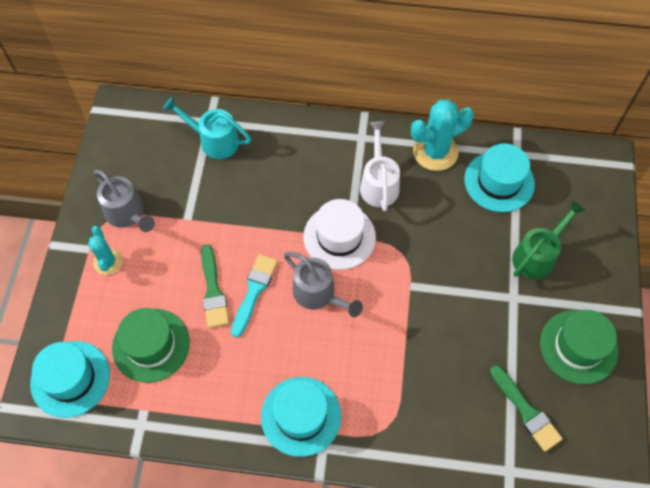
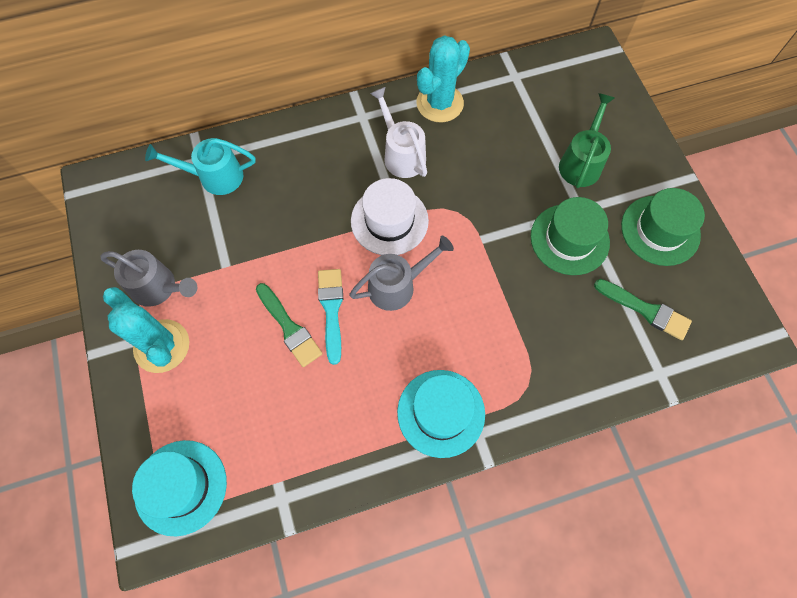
camera: 25 degrees left, 5 degrees up
turquoise cactus [88,226,123,275] -> turquoise cactus [103,287,189,373], size x1.67
green hat [112,308,190,383] -> green hat moved to [531,197,610,275]
grey watering can [284,252,363,317] -> grey watering can turned 45 degrees counterclockwise [349,236,454,311]
turquoise hat [464,144,535,212] -> none

